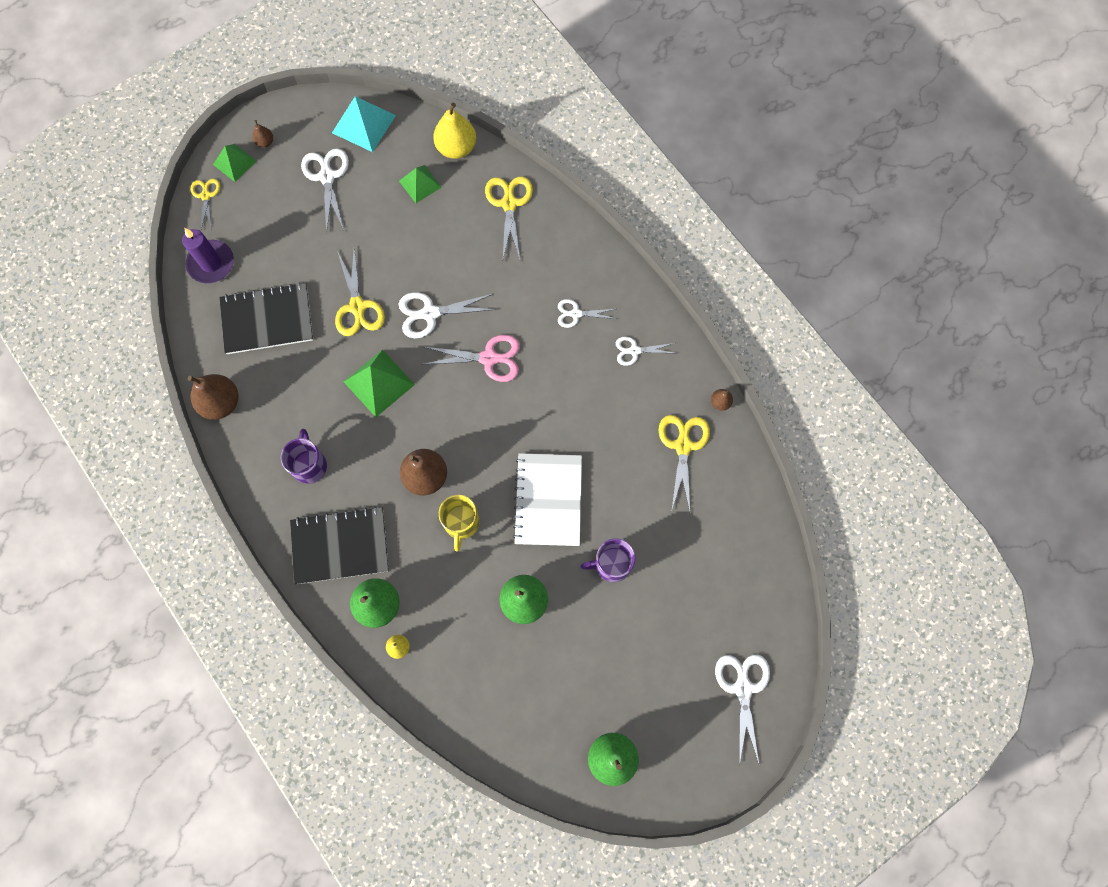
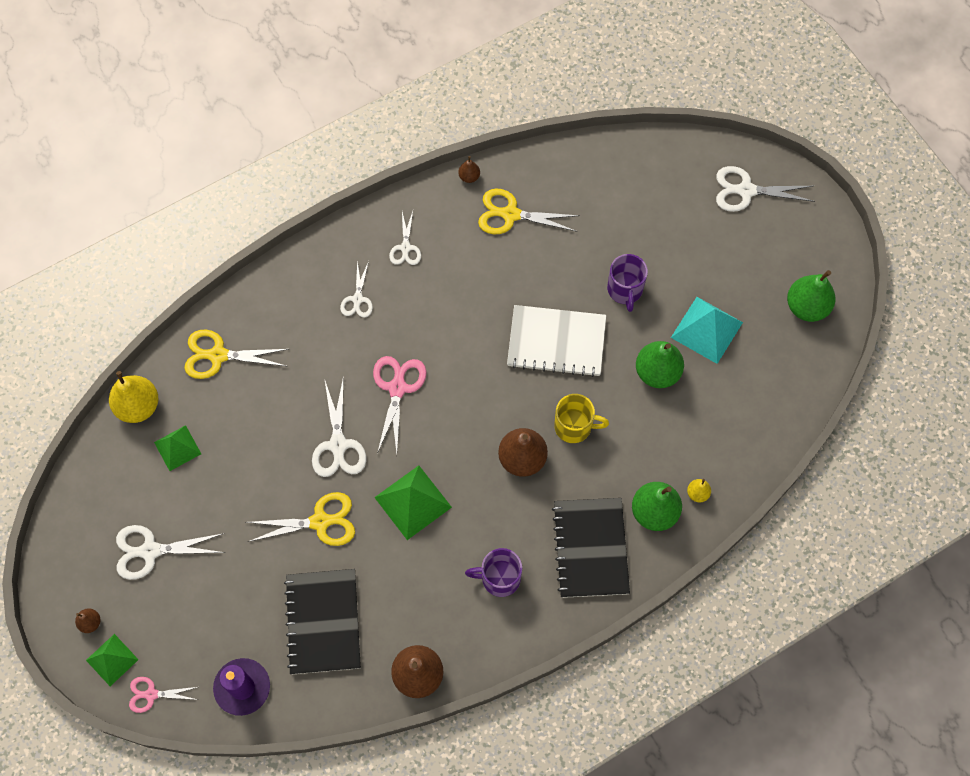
camera: 85 degrees left, 5 degrees down
yellow scissors [191,179,220,229] -> pink scissors [129,677,198,713]
turquoise pyramid [332,96,396,152] -> turquoise pyramid moved to [671,297,743,364]

